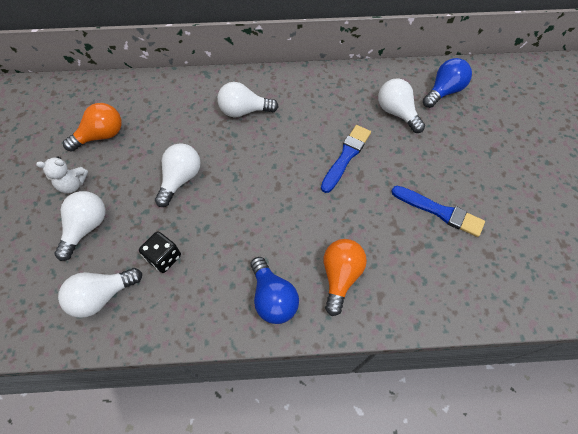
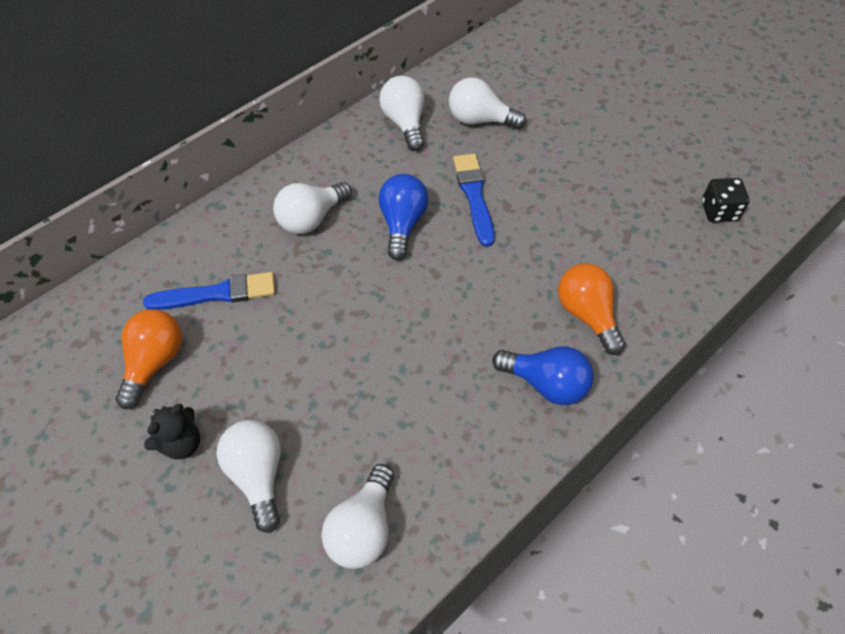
camera: 40 degrees left, 5 degrees down
white teddy bear [36,156,88,194] -> black teddy bear [144,404,200,459]
black dice [139,232,181,273] -> black dice moved to [702,178,750,222]
white light bulb [155,143,201,207] -> white light bulb moved to [379,76,425,151]
blue brush [391,186,485,237] -> blue brush moved to [143,272,275,310]
blue light bulb [423,58,472,108] -> blue light bulb moved to [378,174,429,260]

